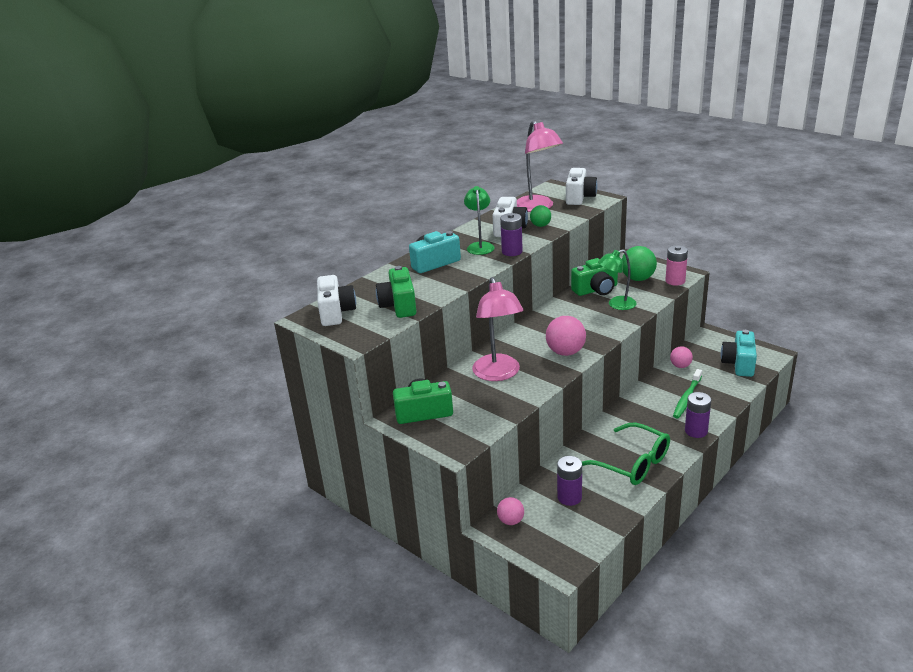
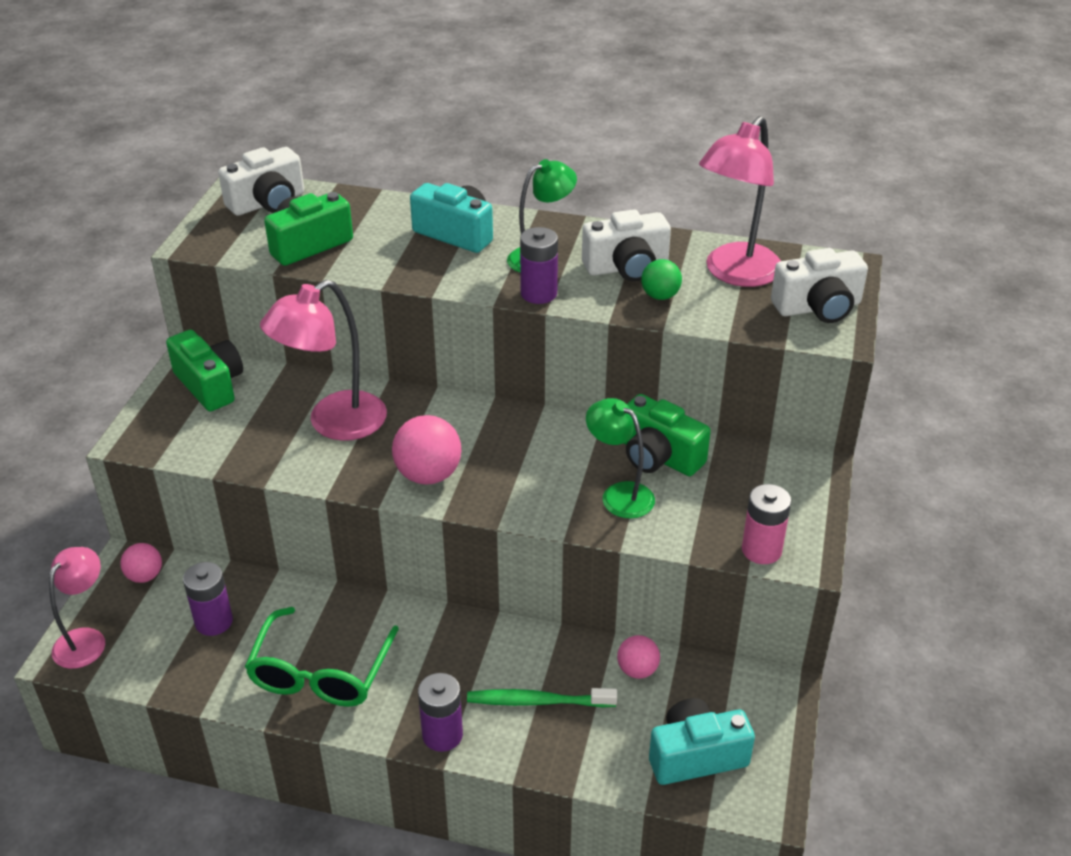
camera: 60 degrees right, 10 degrees up
green ball [622,246,657,281] -> none
none -> pink lamp [49,547,105,669]

